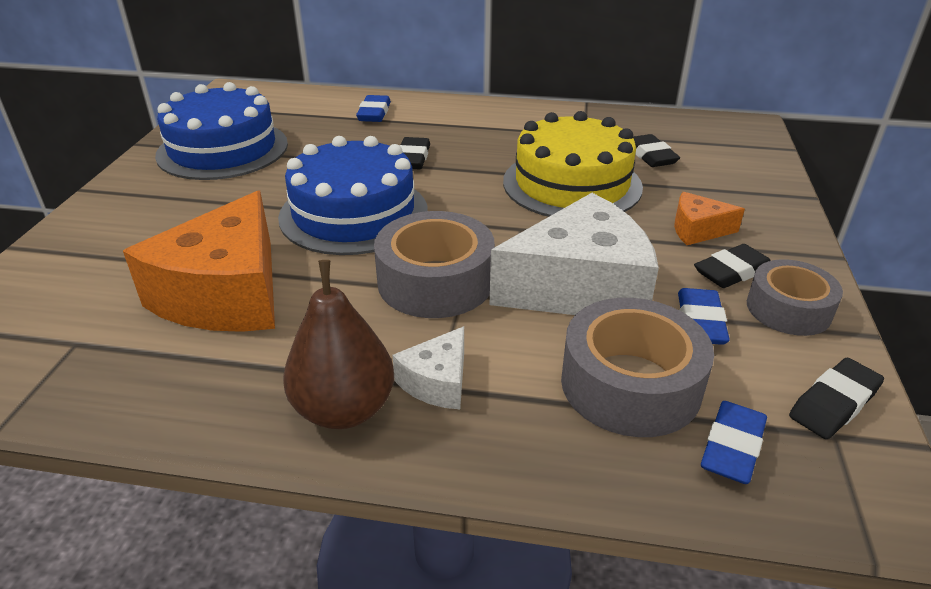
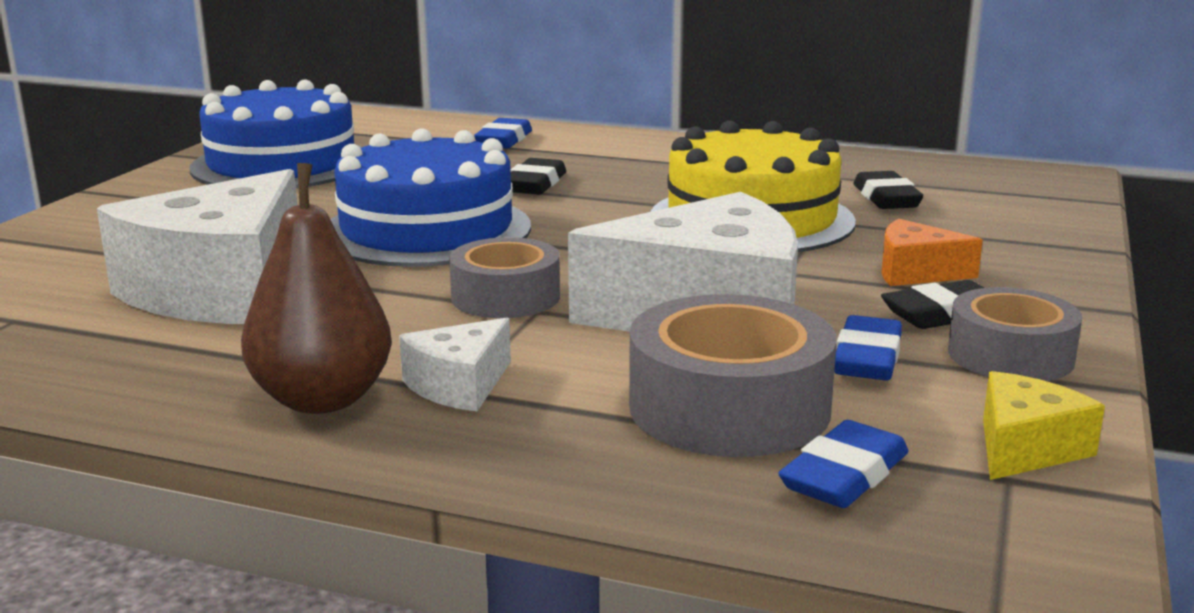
camera: 10 degrees right, 15 degrees down
orange cheese [123,191,275,332] -> white cheese [97,169,298,324]
grey tape [374,211,495,318] -> grey tape [449,237,560,318], size x0.66
black eraser [789,358,884,439] -> yellow cheese [983,371,1105,480]

